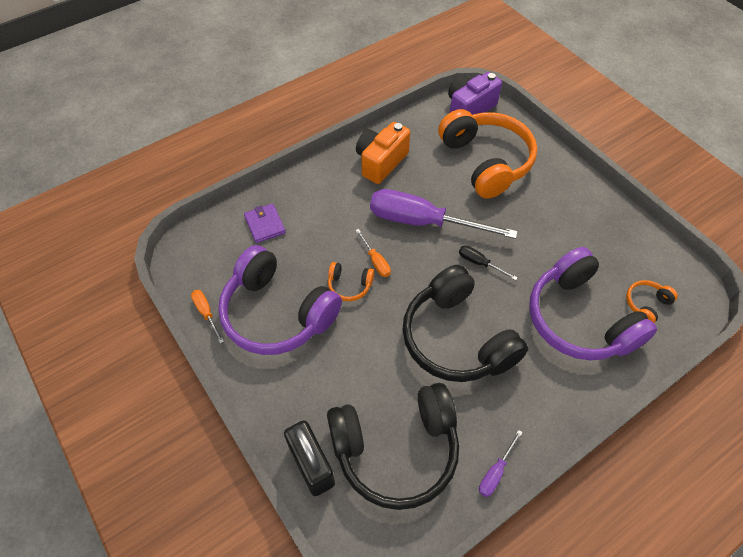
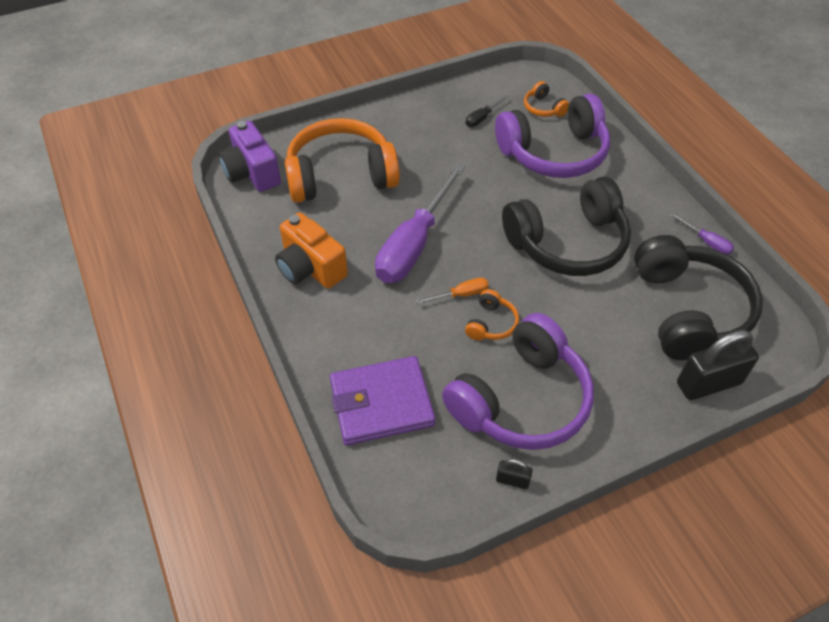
camera: 80 degrees left, 5 degrees down
orange screwdriver [191,290,224,344] -> black padlock [496,459,532,489]
purple wallet [244,204,286,243] -> purple wallet [330,356,435,445], size x1.80
black screwdriver [459,245,518,280] -> black screwdriver moved to [466,95,509,127]

